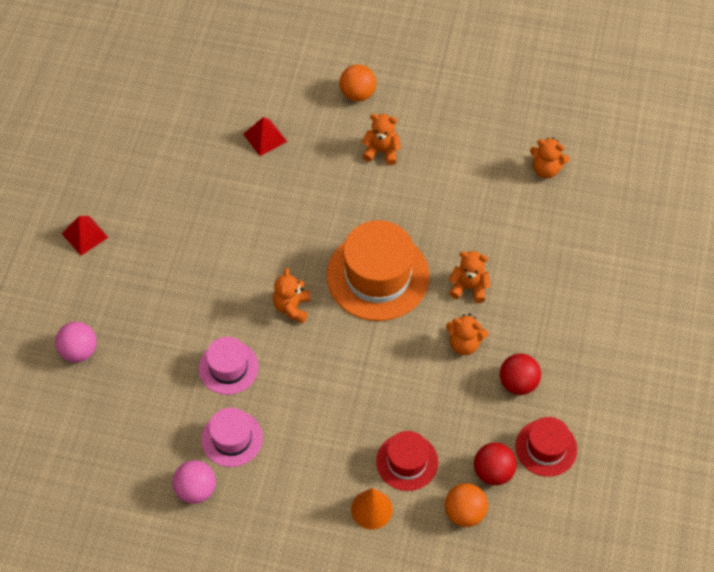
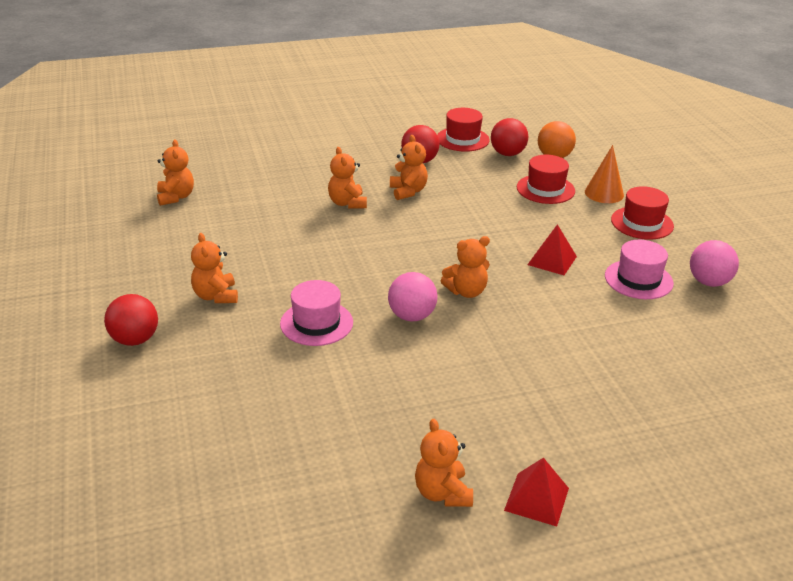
camera: 120 degrees left, 25 degrees down
pink ball [55,322,97,362] -> pink ball moved to [388,272,437,321]
pink hat [199,337,259,395] -> pink hat moved to [280,280,353,346]
red pyramid [243,117,287,156] -> red pyramid moved to [527,224,577,275]
orange hat [327,220,430,321] -> none
orange ball [339,65,376,102] -> red ball [104,294,158,346]
none -> orange teddy bear [415,419,473,507]
none -> red hat [611,186,674,239]

